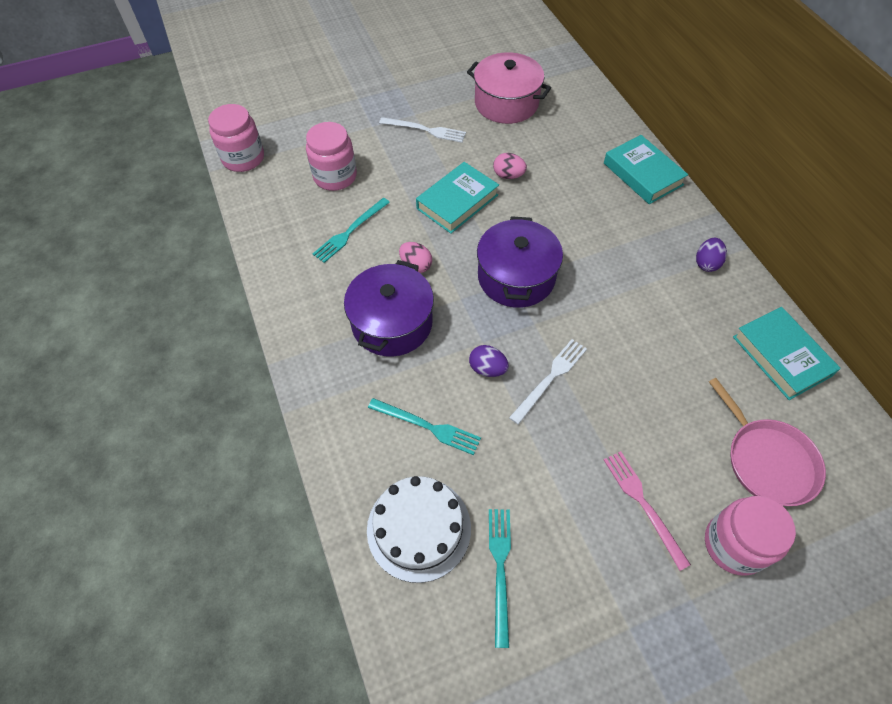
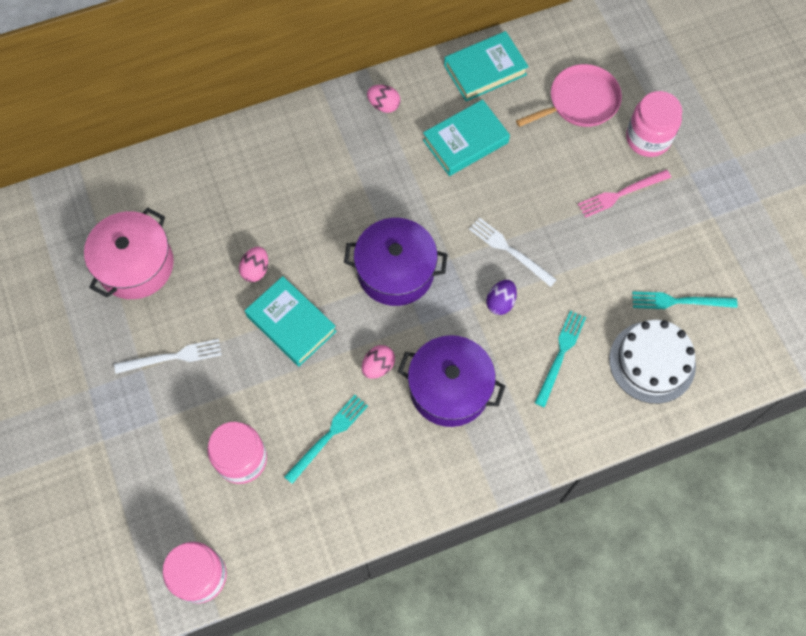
camera: 90 degrees left, 10 degrees up
turquoise fork [313,198,390,263] -> turquoise fork turned 90 degrees counterclockwise [284,395,368,484]
white fork [379,117,466,143] -> white fork turned 60 degrees clockwise [114,339,222,374]
turquoise book [604,135,688,204] -> turquoise book moved to [423,99,510,176]
purple egg [696,238,727,272] -> pink egg [367,85,400,113]

